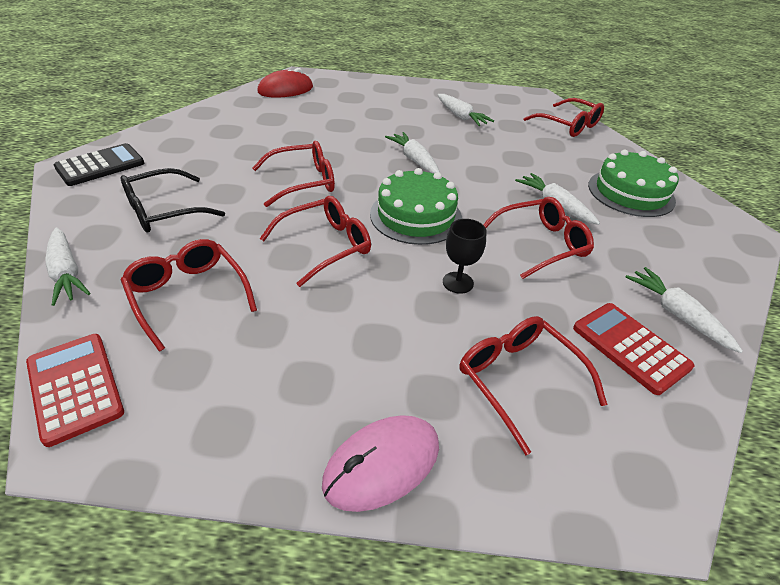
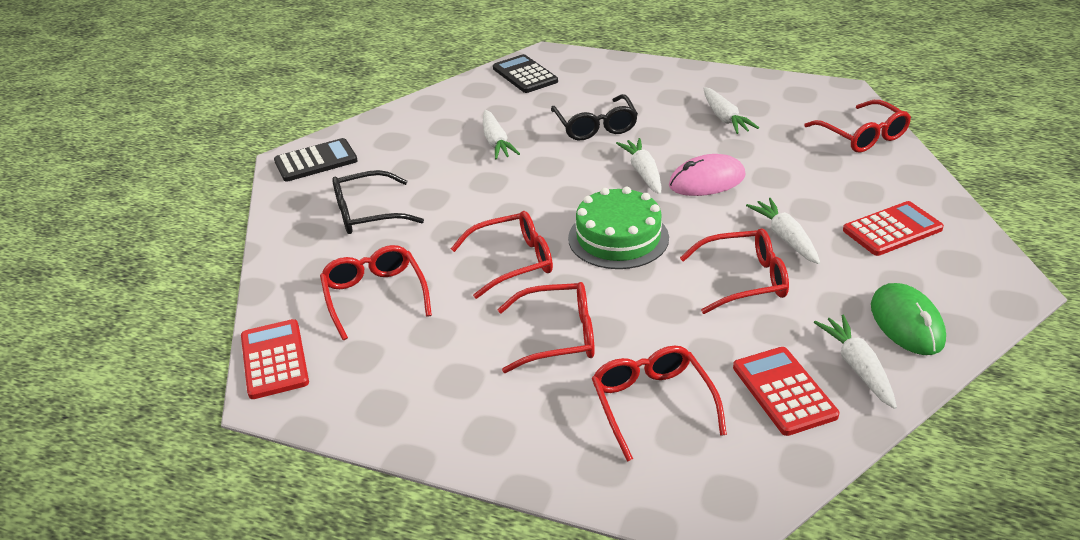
camera: 20 degrees right, 5 degrees down
white carrot [46,227,91,306] -> white carrot moved to [483,110,520,160]
red glasses [252,141,335,207] -> red glasses moved to [497,282,595,373]
red mouse [257,68,313,98] -> black calculator [493,54,558,93]
pink mouse [322,415,439,512] -> pink mouse moved to [669,154,746,196]
black goblet [443,219,487,294] -> none
green cake [588,150,679,217] -> red calculator [843,201,944,256]
none -> black glasses [551,94,638,140]
none -> green mouse [871,283,946,355]

